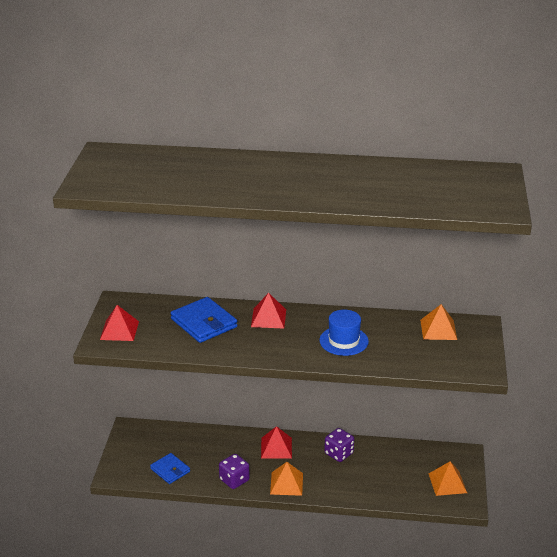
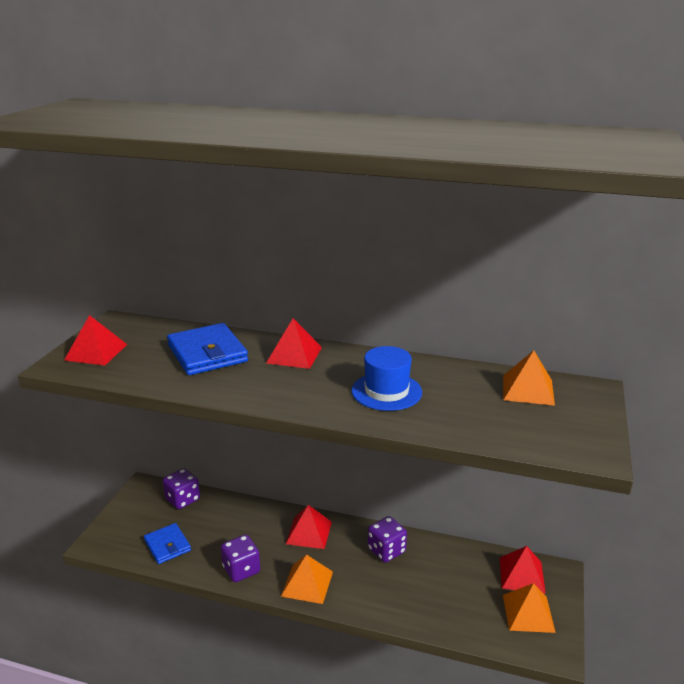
camera: 10 degrees right, 5 degrees down
none -> purple dice [163,468,200,509]
none -> red pyramid [500,546,546,594]

